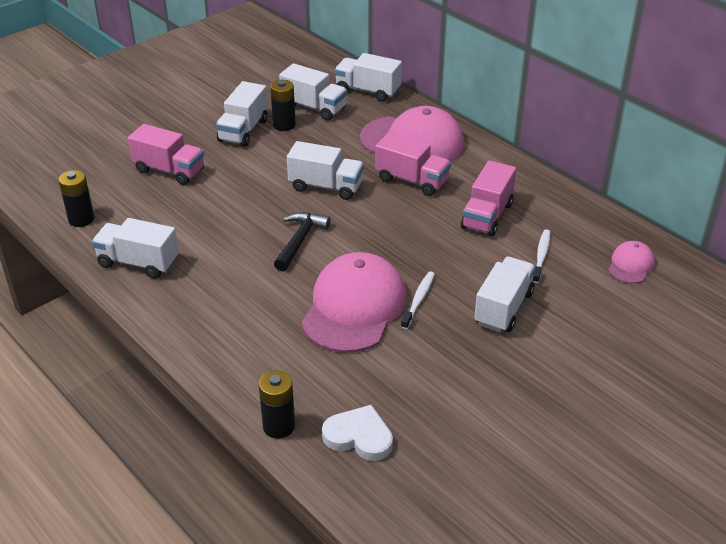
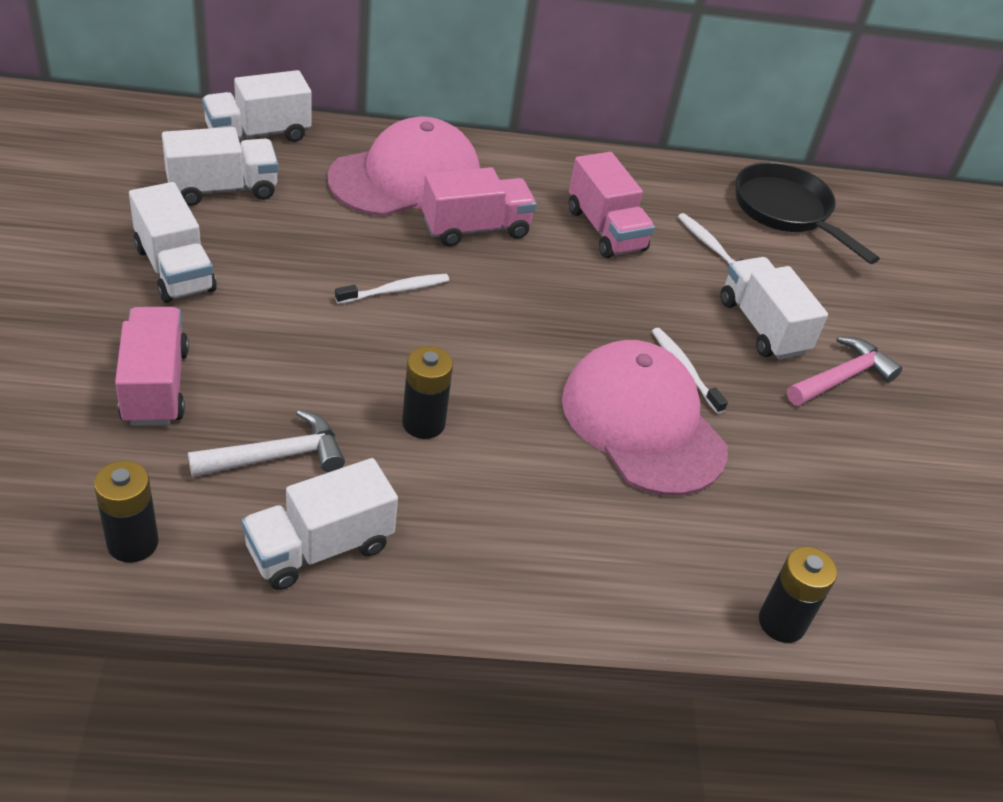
camera: 55 degrees left, 5 degrees up
pink truck [128,124,204,185] -> pink truck turned 75 degrees counterclockwise [115,307,189,426]
black battery [270,80,296,131] -> black battery moved to [402,346,453,439]
black hammer [274,212,331,271] -> none
white truck [287,141,364,200] -> white toothbrush [335,274,449,304]
white heart [322,405,393,461] -> none
pink cap [608,241,655,283] -> black pan [735,162,880,264]
none -> white hammer [188,409,345,477]
none -> pink hammer [787,336,902,406]

